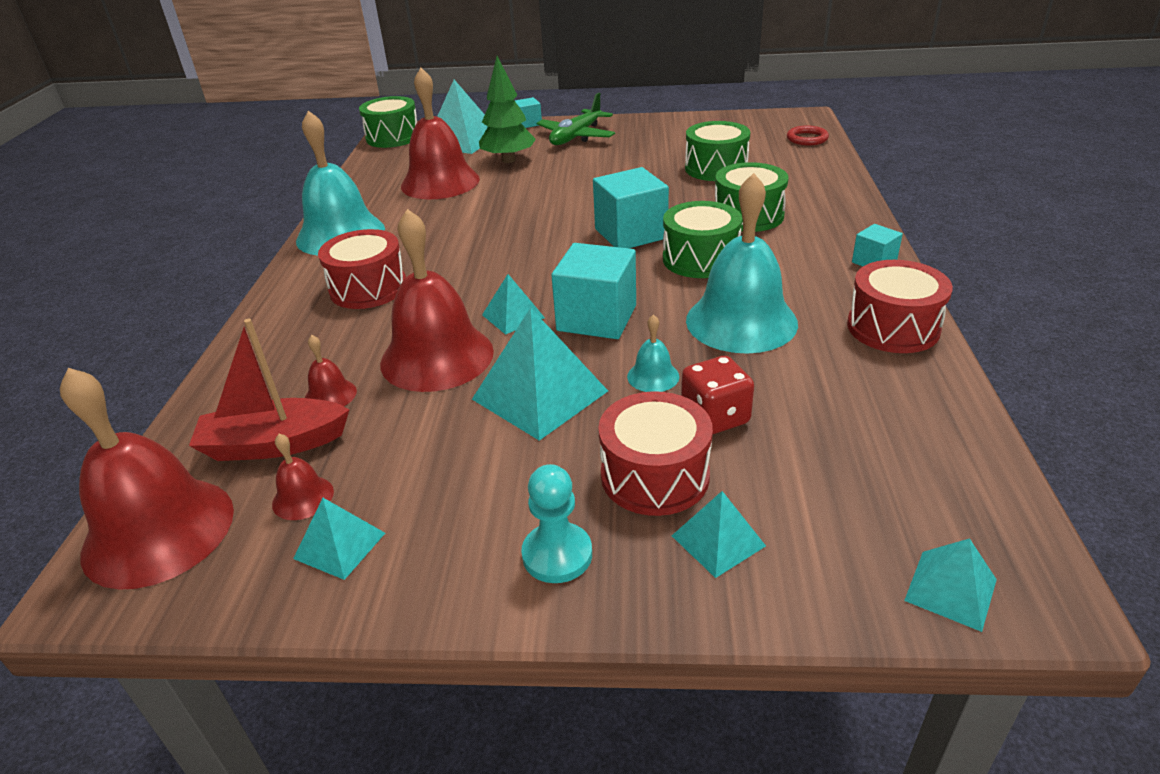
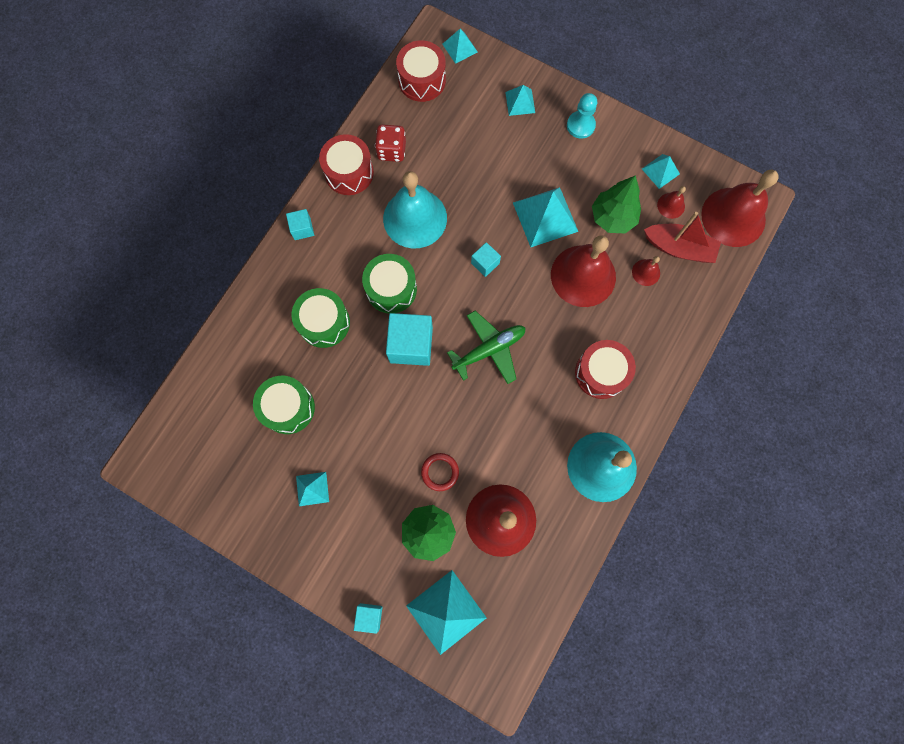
camera: 155 degrees left, 40 degrees up
green drum [359,96,417,148] -> none
turquoise pyramid [482,274,545,335] -> turquoise pyramid moved to [296,472,329,506]
green plane [537,93,615,145] -> green plane moved to [447,311,525,384]
turquoise cube [551,243,636,339] -> turquoise cube [471,242,501,277], size x0.52
red drum [598,391,713,516] -> red drum moved to [396,40,446,102]
turquoise bell [627,314,679,392] -> none
red dice [681,356,754,434] -> red dice moved to [375,124,406,162]
red ring [787,126,829,146] -> red ring moved to [421,453,459,491]
none -> green tree [592,175,641,233]

